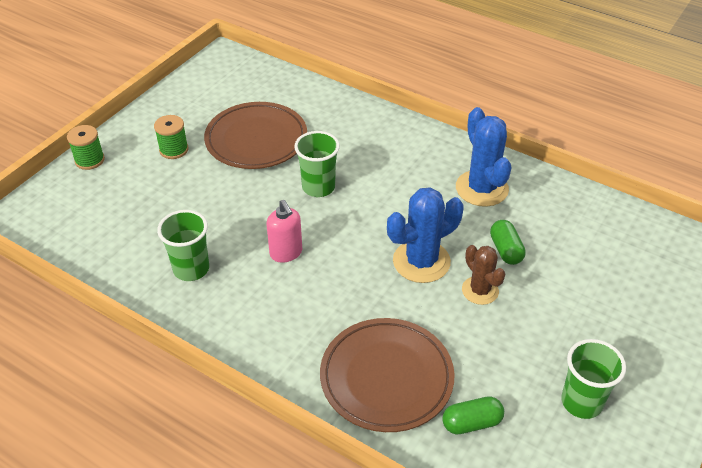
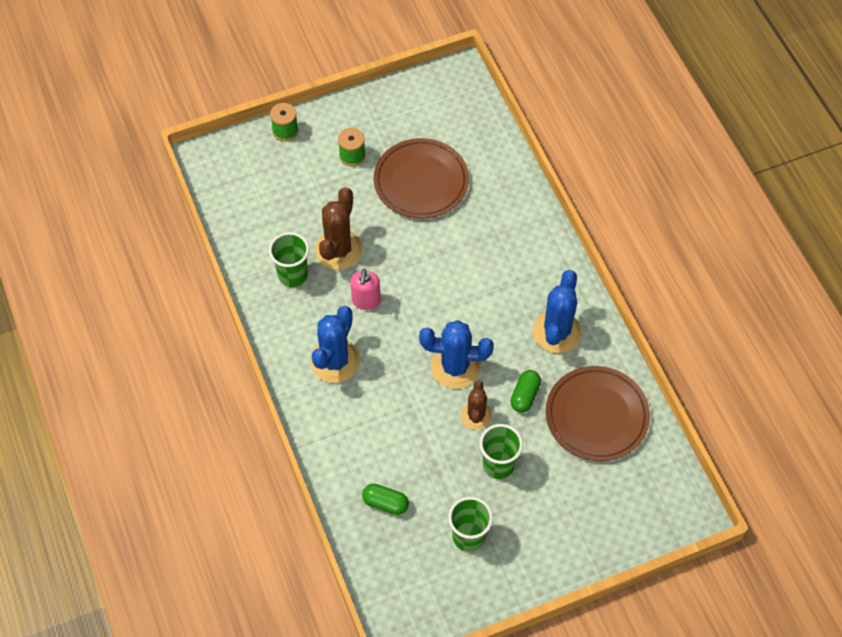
camera: 35 degrees right, 15 degrees up
green cup [294,131,340,197] -> green cup moved to [480,424,523,479]
brown plate [320,318,455,432] -> brown plate moved to [546,366,650,461]
none -> blue cactus [310,306,360,383]
none -> brown cactus [315,187,363,270]

